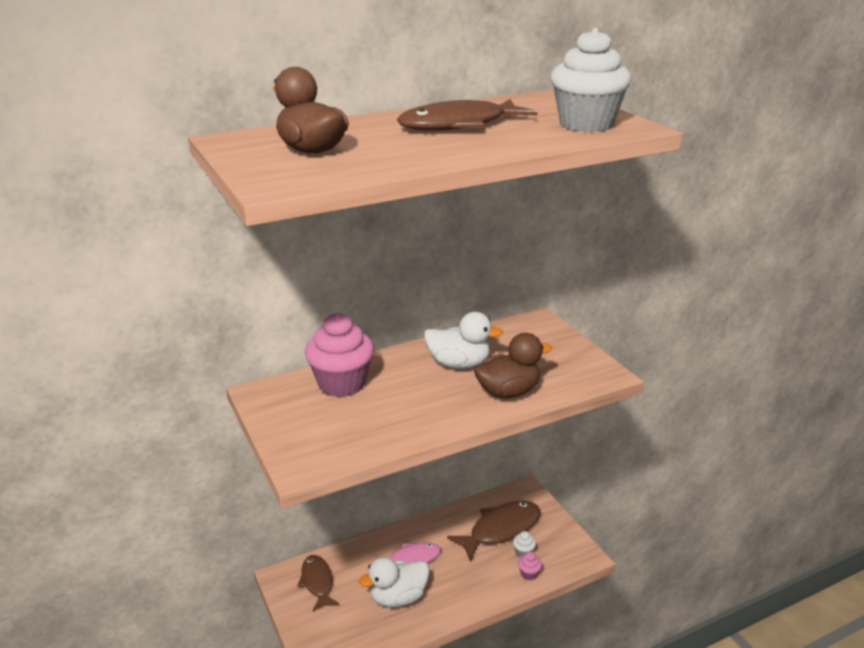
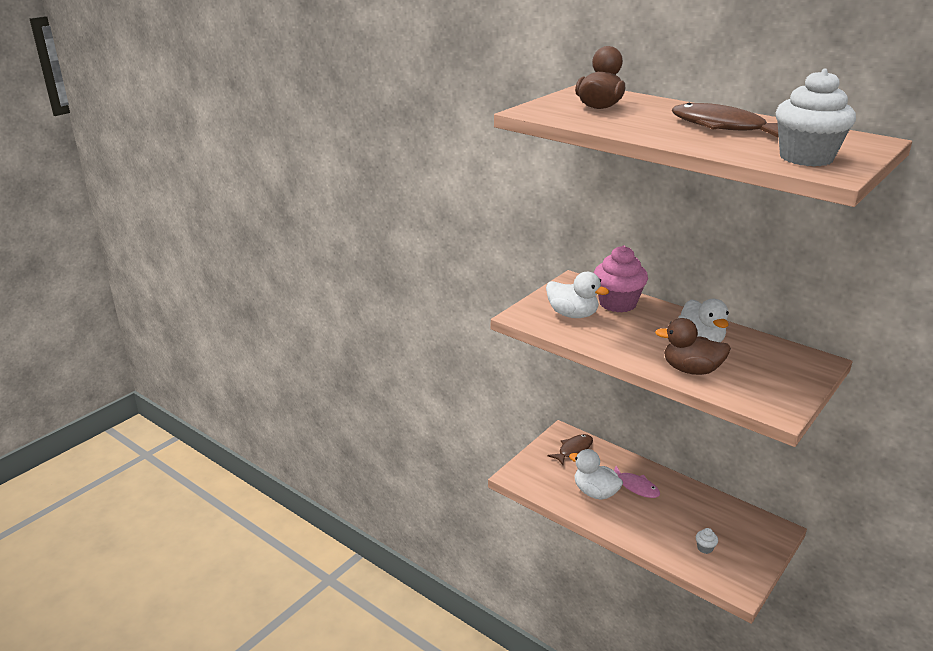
camera: 65 degrees right, 0 degrees up
brown fish [447,501,540,561] -> none
brown duck [474,333,552,398] -> brown duck turned 150 degrees clockwise [655,318,731,375]
pink cupcake [518,552,542,580] -> none
none -> white duck [546,272,609,318]

